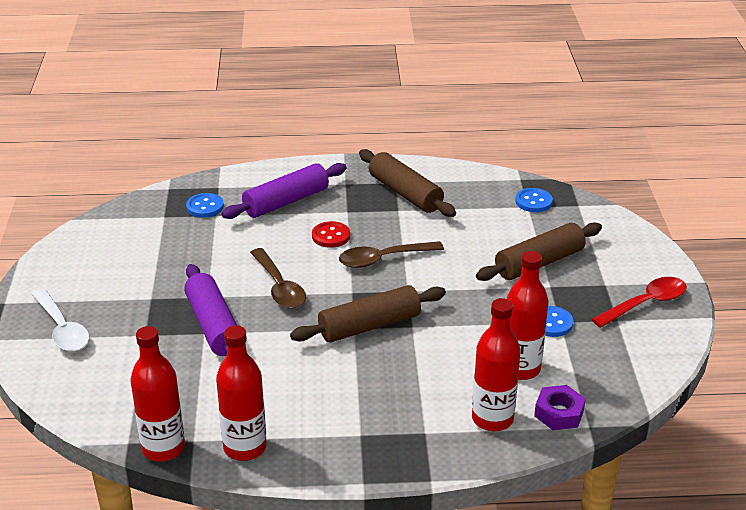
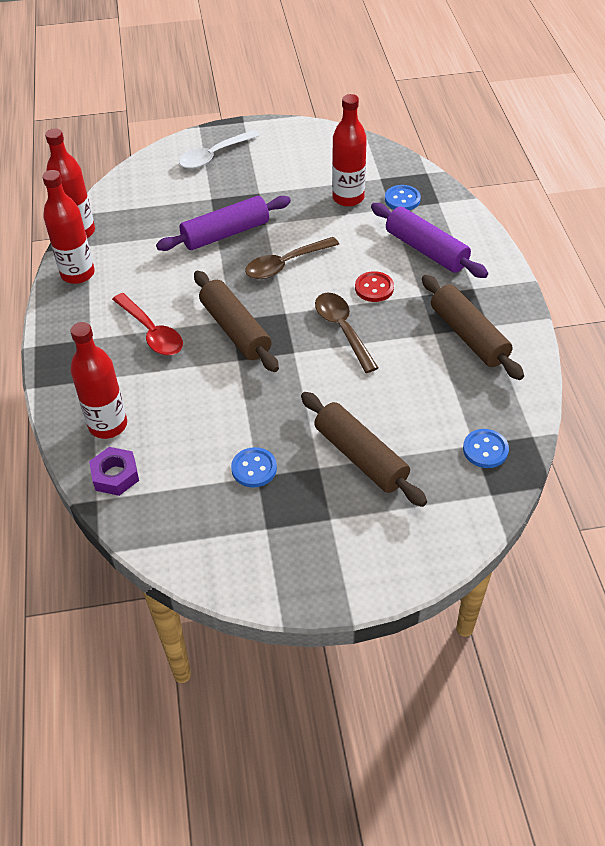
camera: 85 degrees right, 15 degrees up
brown rolling pin [359,149,456,217] -> brown rolling pin turned 75 degrees counterclockwise [422,275,524,380]
red bottle [507,251,549,380] -> red bottle moved to [332,94,367,207]
red spoon [592,277,687,328] -> red spoon moved to [112,293,183,355]

